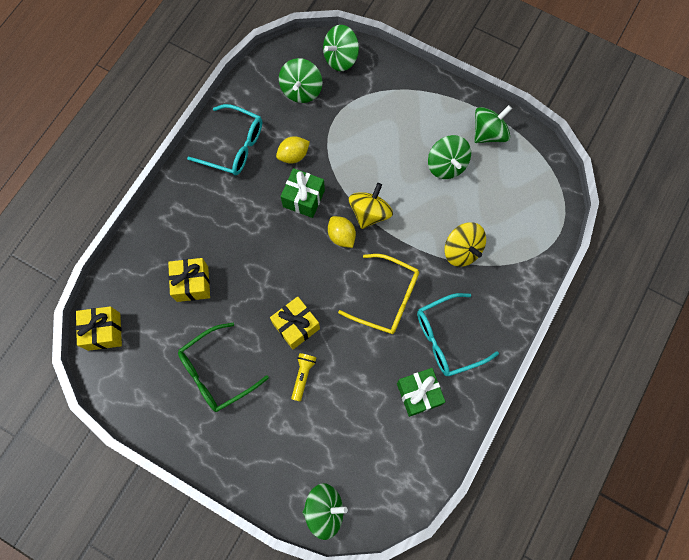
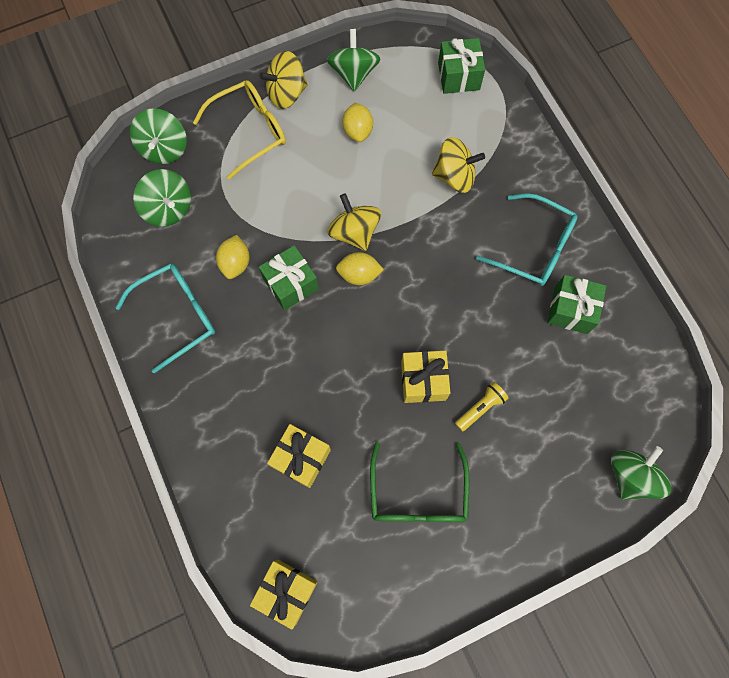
camera: 55 degrees left, 0 degrees up
yellow flashlight [291,353,316,401] -> yellow flashlight turned 90 degrees clockwise [455,382,508,432]
yellow glasses [338,254,419,334] -> yellow glasses moved to [193,80,286,180]
turquoise glasses [417,293,499,376] -> turquoise glasses turned 75 degrees counterclockwise [476,193,578,286]
green spinning top [428,135,471,179] -> yellow lemon [342,103,373,142]
none -> yellow spinning top [259,51,308,109]
none -> green gift [438,38,485,94]

